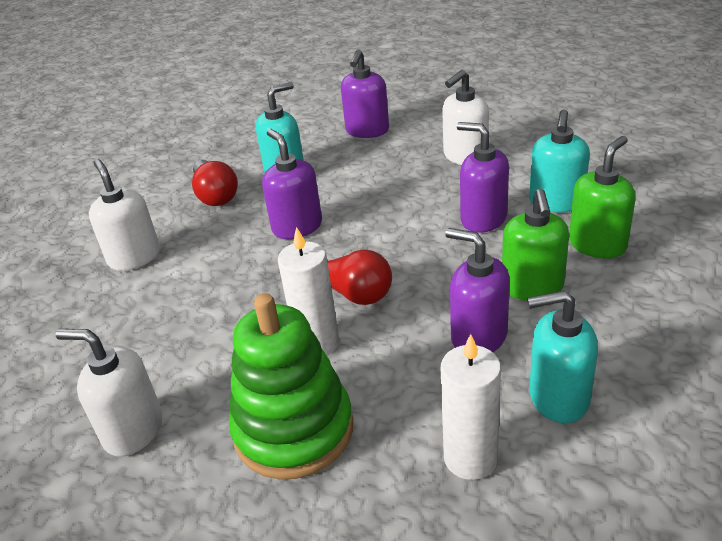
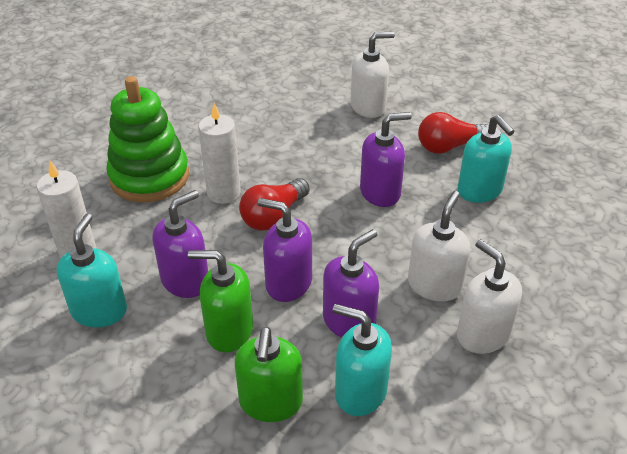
camera: 95 degrees right, 5 degrees up
white soap dispenser [56,329,162,457] -> white soap dispenser moved to [408,191,470,302]
purple soap dispenser [341,49,389,138] -> purple soap dispenser moved to [258,198,312,302]
green soap dispenser [569,136,636,259] -> green soap dispenser turned 45 degrees clockwise [235,327,303,422]

